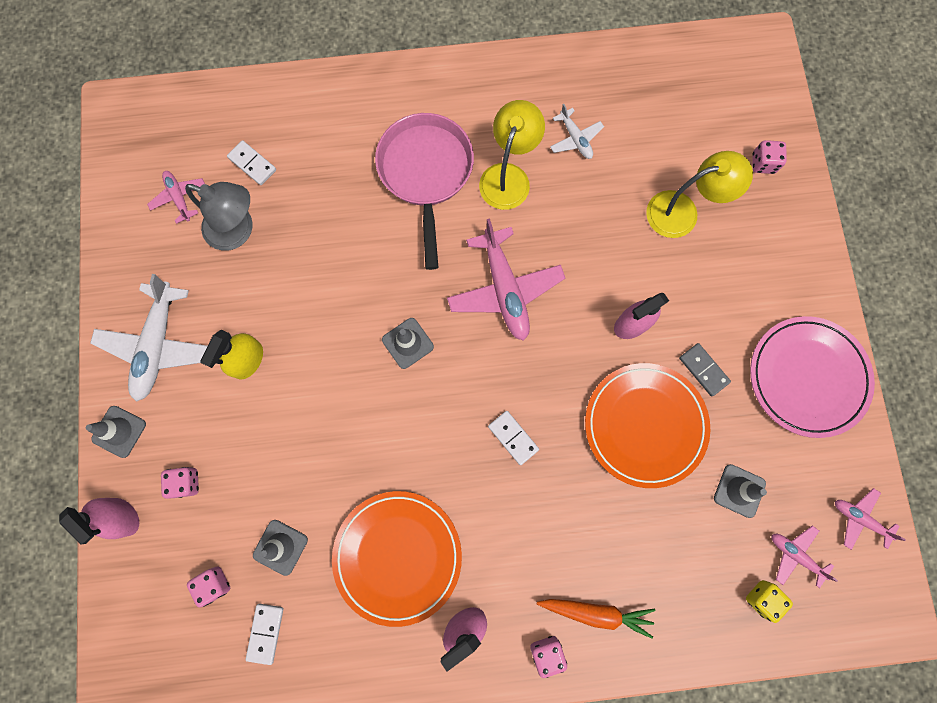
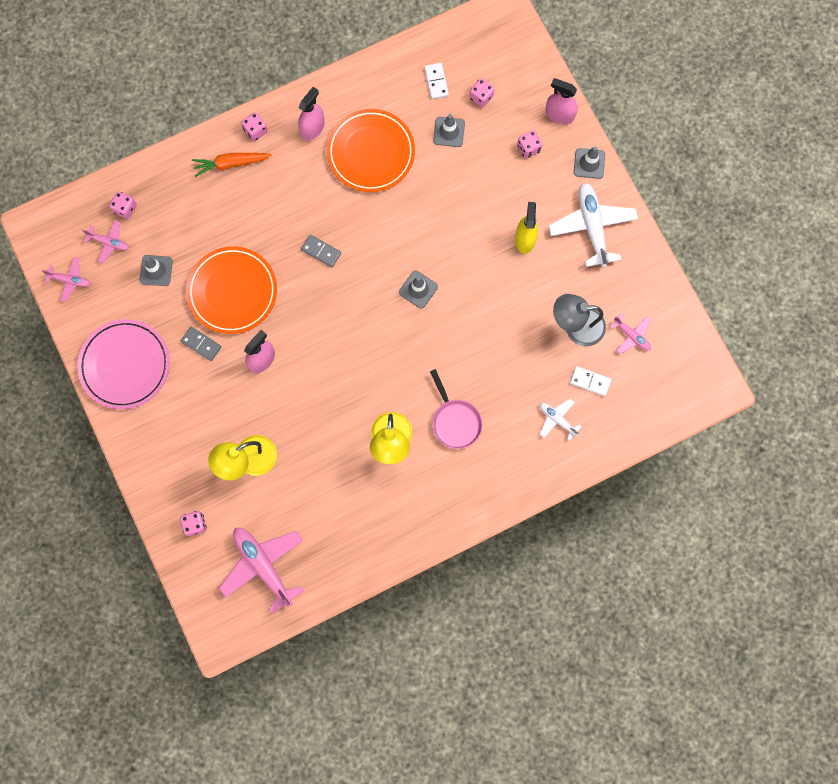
camera: 160 degrees right, 0 degrees up
pink pan [375,113,474,270] -> pink pan [430,369,483,449], size x0.63
pink plane [447,219,565,341] -> pink plane moved to [219,528,304,614]
white domino [488,411,539,465] -> grey domino [301,235,341,267]
white plane [550,104,604,159] -> white plane moved to [540,399,582,441]
yellow dice [746,580,793,623] -> pink dice [109,191,137,219]

